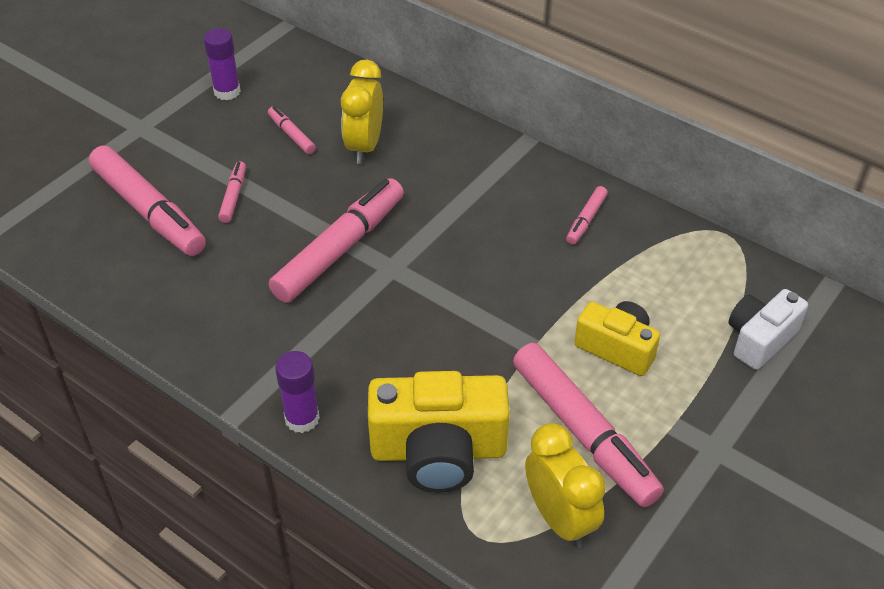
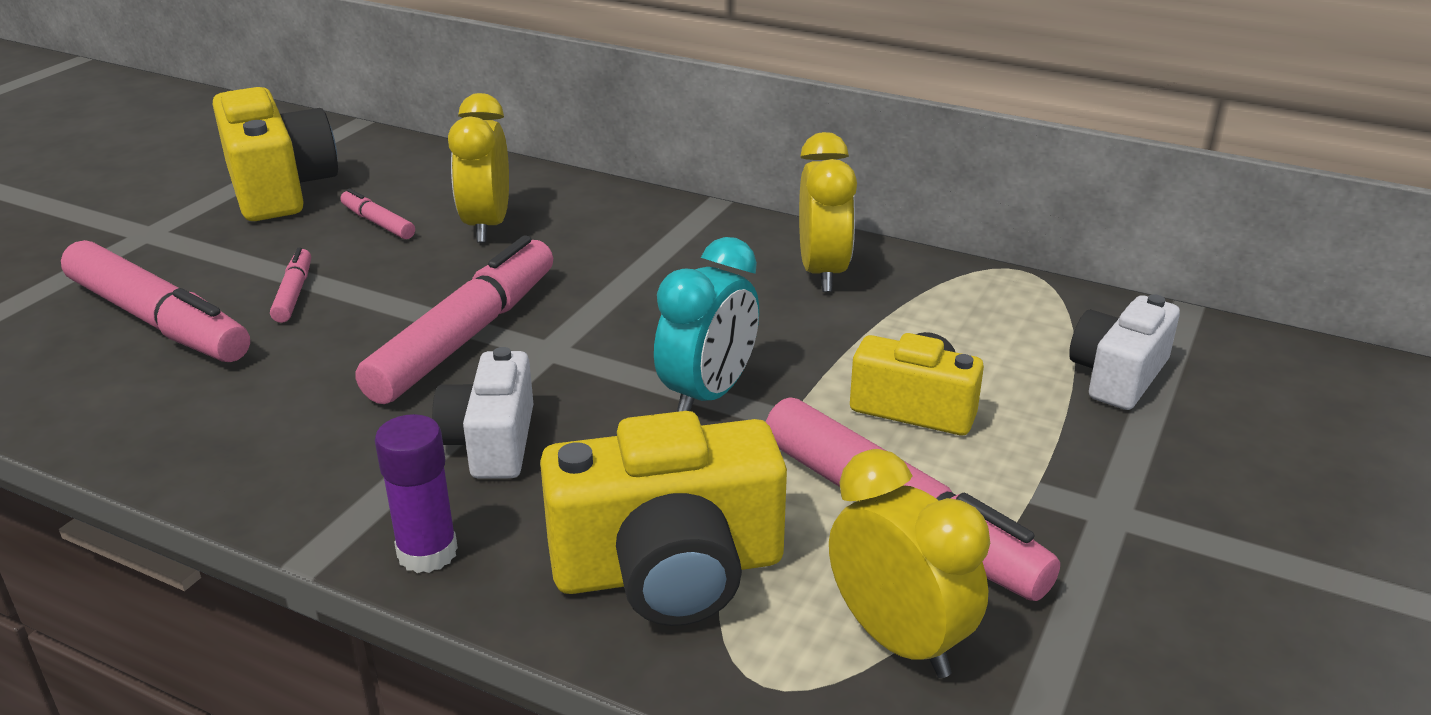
camera: 10 degrees left, 15 degrees down
purple glue stick [203,28,241,100] -> yellow camera [213,87,338,221]
pink marker [566,186,608,245] -> yellow clock [799,132,857,292]
none -> white camera [432,347,533,479]
none -> turquoise clock [654,237,759,412]

